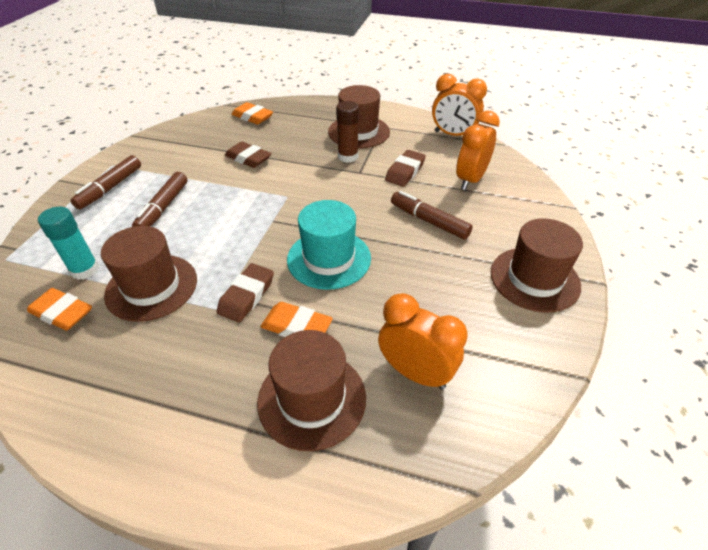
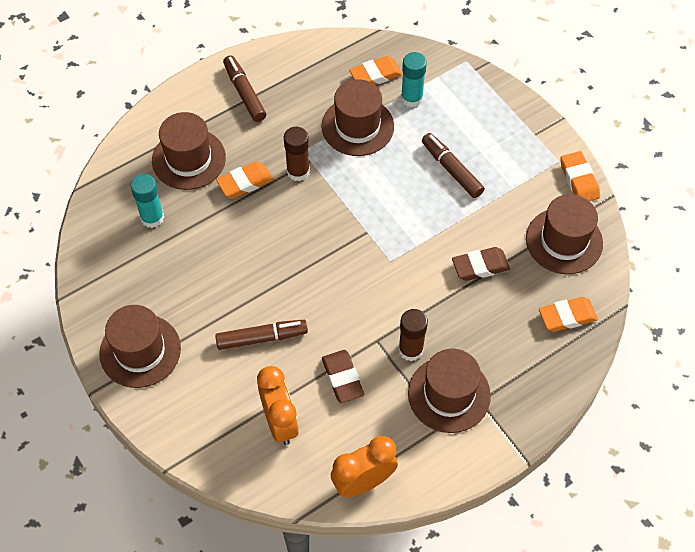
camera: 130 degrees right, 15 degrees up
brown marker [70,155,141,210] -> brown marker moved to [223,55,266,122]
brown eraser [217,263,274,323] -> brown glue stick [284,127,310,181]
turquoise hat [287,200,371,290] -> none
orange clock [378,293,467,390] -> turquoise glue stick [130,174,164,228]
none -> brown hat [526,194,603,274]
none -> orange eraser [560,151,600,201]

